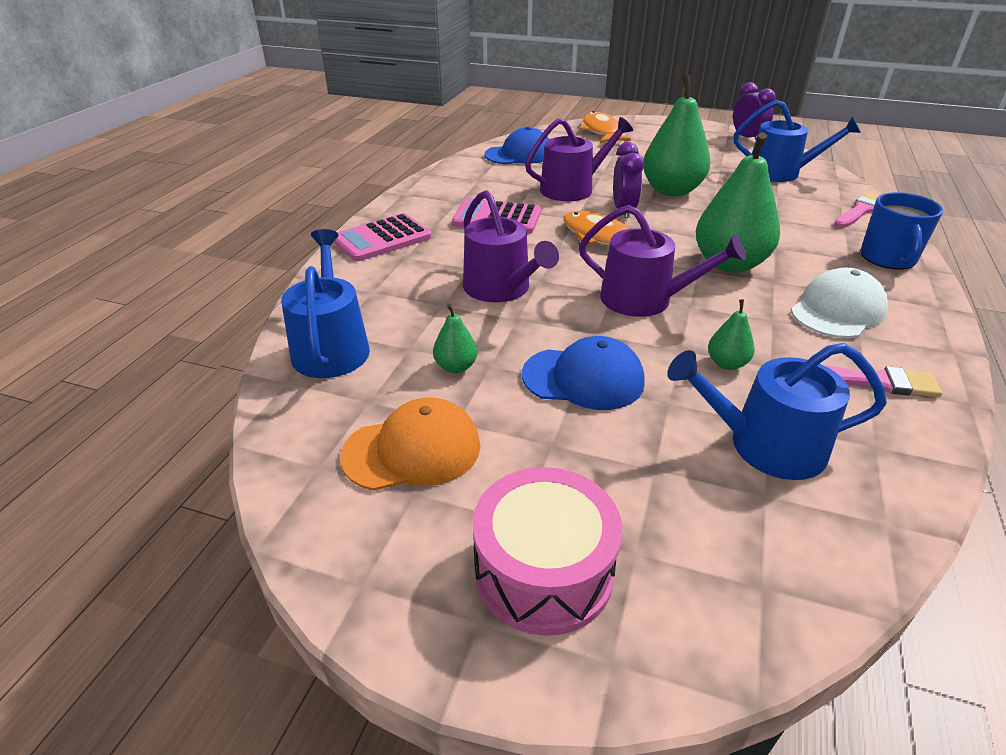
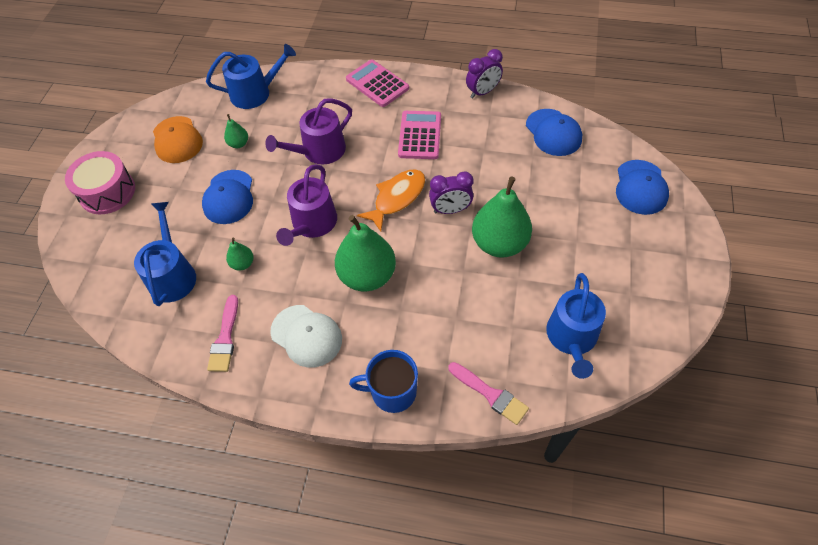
camera: 85 degrees right, 20 degrees up
purple watering can [525,117,633,201] -> none
orange fish [579,111,631,143] -> blue cap [616,160,669,215]
purple clock [733,82,776,140] -> purple clock moved to [466,49,503,98]

